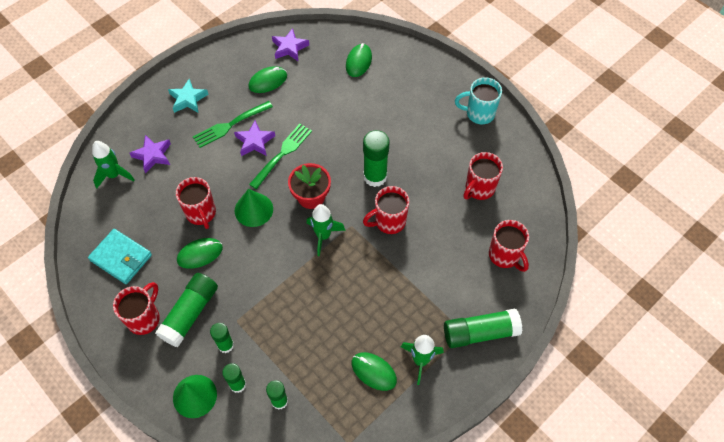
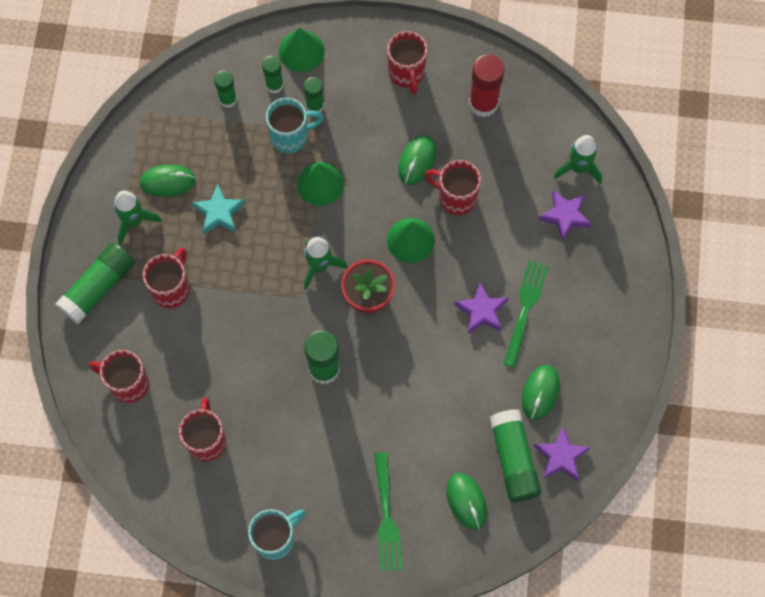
camera: 140 degrees right, 10 degrees up
turquoise wallet [88,229,152,284] -> red glue stick [469,54,505,117]
green glue stick [155,273,218,347] -> green glue stick moved to [489,409,541,502]
turquoise star [168,79,209,113] -> turquoise star moved to [192,183,245,234]
green fork [249,124,312,189] -> green fork moved to [374,452,403,572]
red mug [363,186,409,234] -> red mug moved to [143,248,190,308]
none -> turquoise mug [266,98,324,153]
none -> green cone [297,162,344,206]

